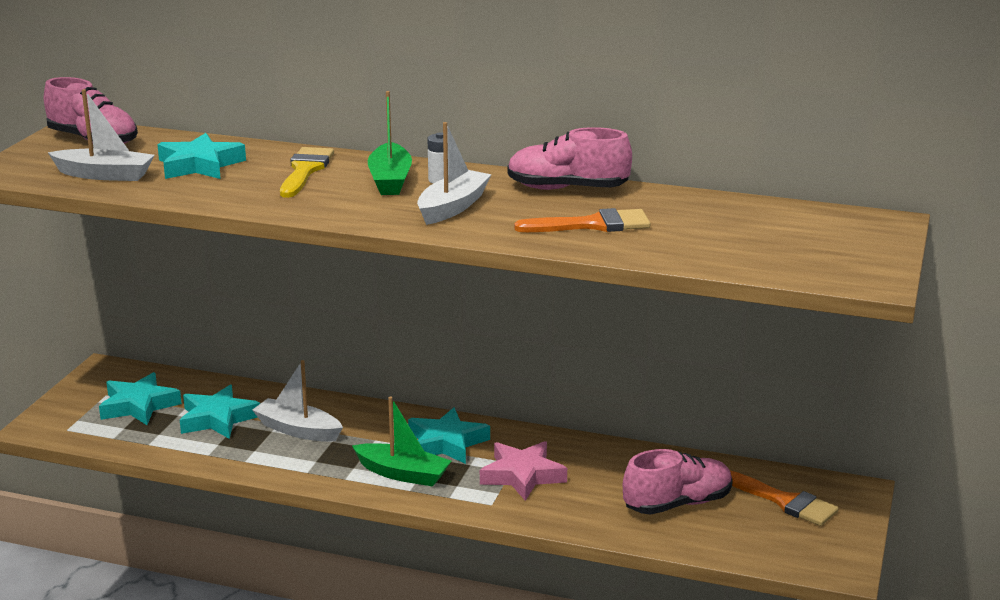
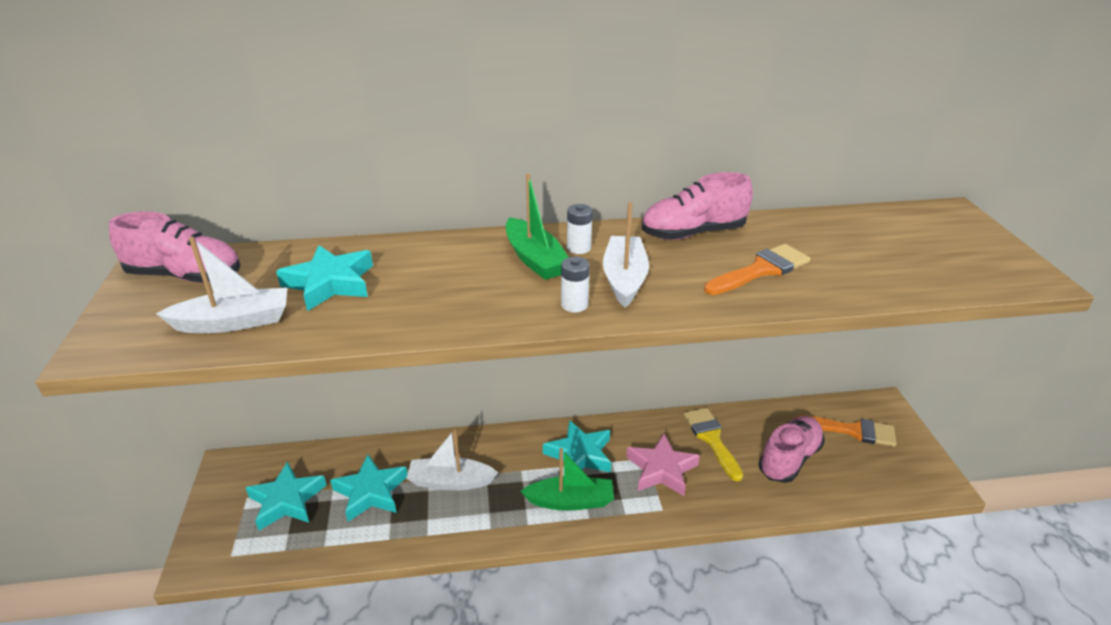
camera: 25 degrees left, 10 degrees up
yellow brush [280,147,334,198] -> yellow brush moved to [684,408,743,481]
none -> white battery [561,257,590,312]

